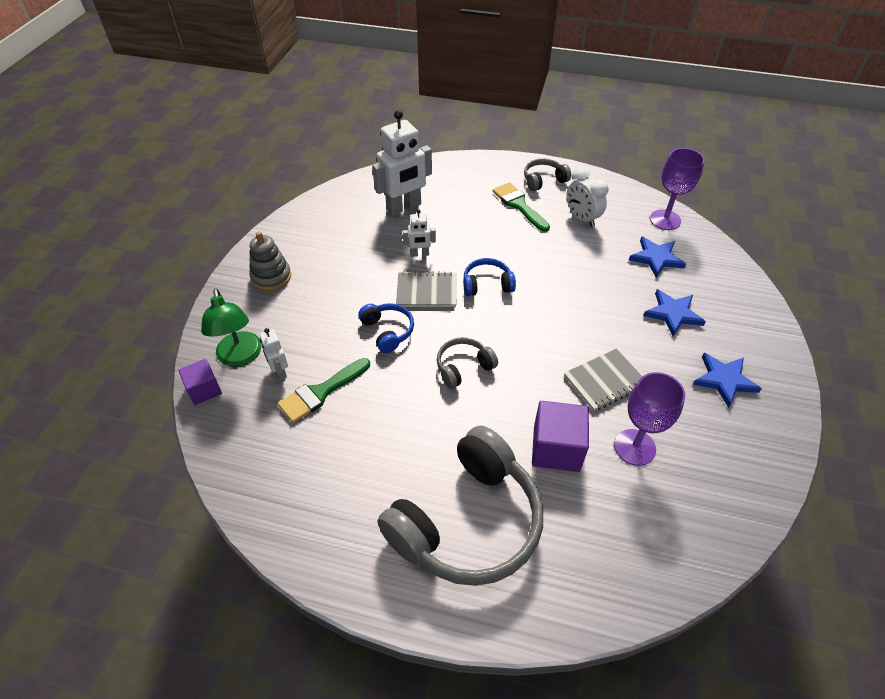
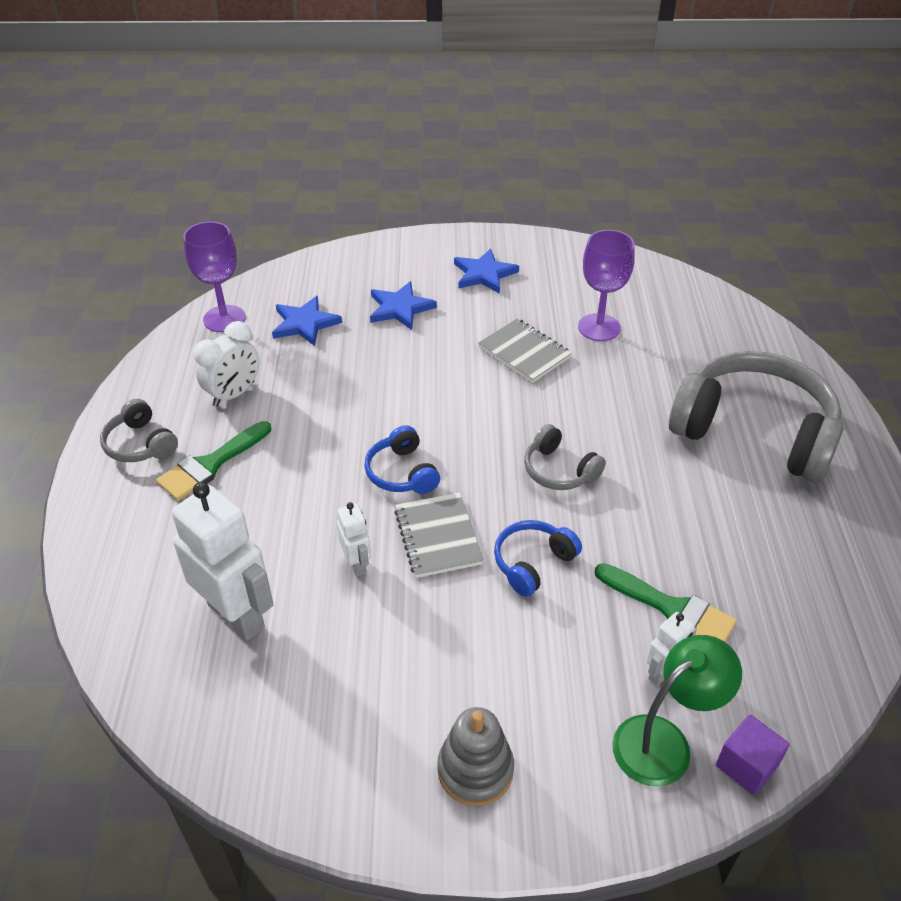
camera: 105 degrees left, 5 degrees down
purple cube [532,401,589,472] -> none

